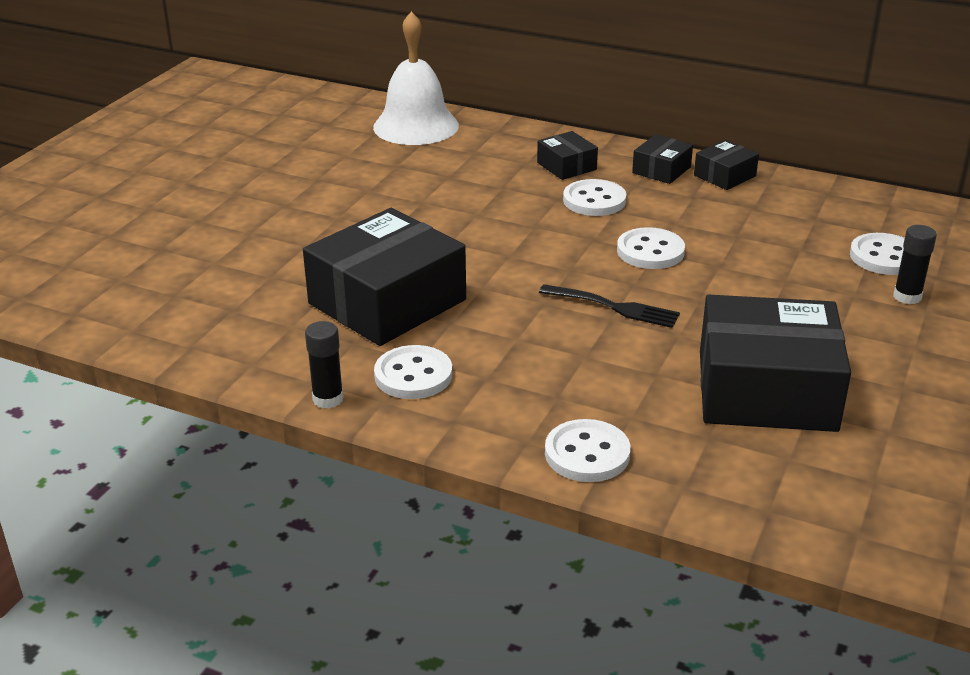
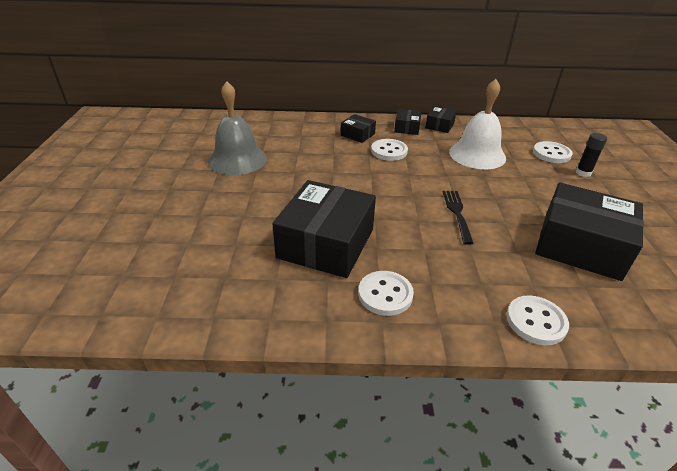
camera: 25 degrees left, 5 degrees up
black glue stick [305,321,344,409] -> none
white bell [373,11,459,145] -> white bell moved to [449,79,506,169]
black fork [539,284,680,328] -> black fork turned 90 degrees counterclockwise [443,191,474,245]
white button [617,227,685,269] -> none
black box [700,295,851,432] -> black box turned 45 degrees clockwise [535,183,644,281]
none -> grey bell [208,81,267,175]

